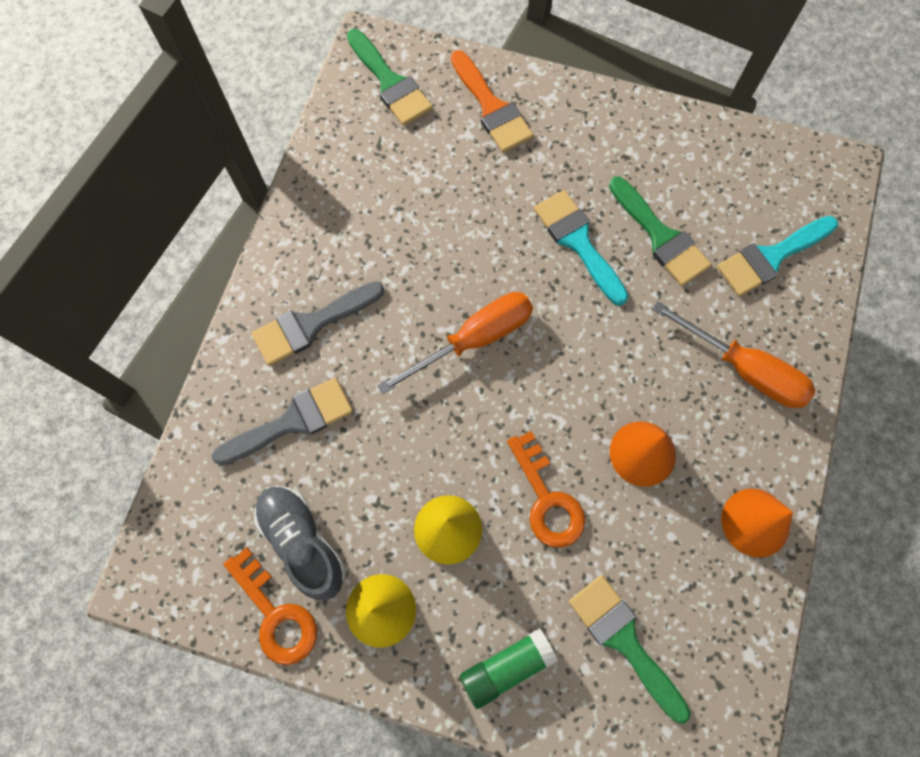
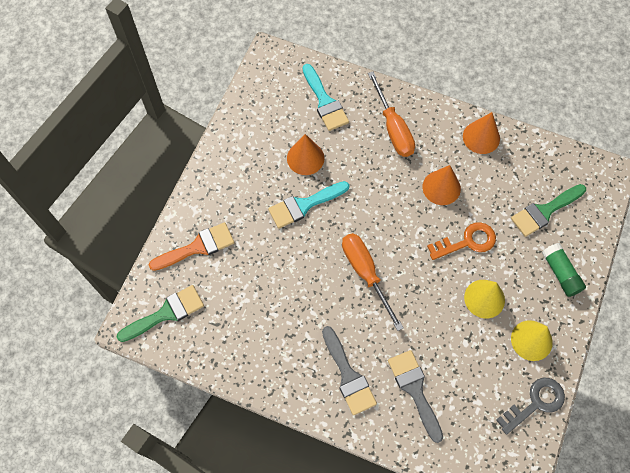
camera: 85 degrees left, 5 degrees down
orange key [223,547,317,665] -> grey key [496,378,565,435]
grey shoe [254,486,346,600] -> none
green brush [609,176,711,286] -> orange cone [287,134,325,175]
orange screwdriver [652,301,815,408] -> orange screwdriver turned 120 degrees clockwise [368,72,415,157]

